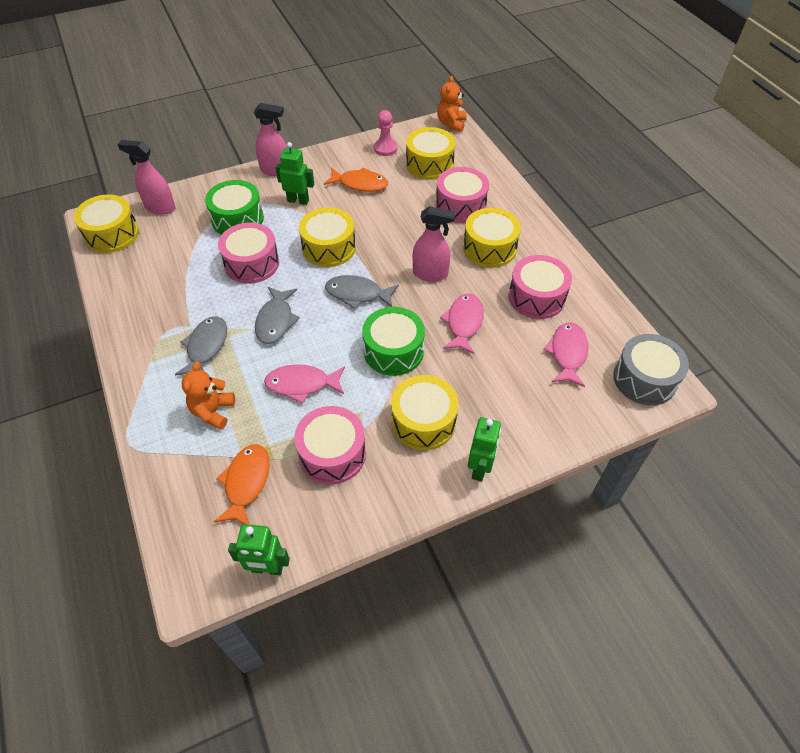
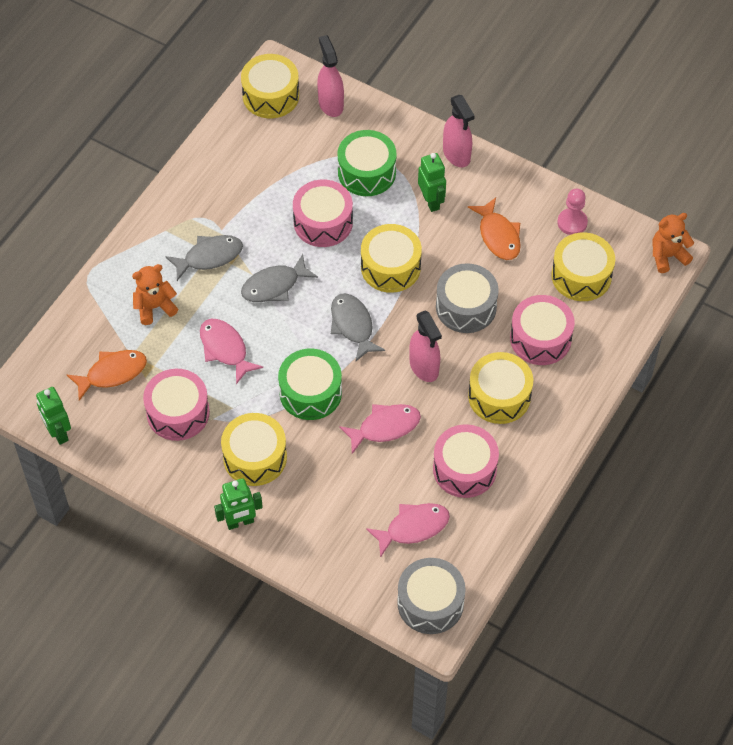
camera: 55 degrees right, 5 degrees up
none -> grey drum [436,263,499,333]

